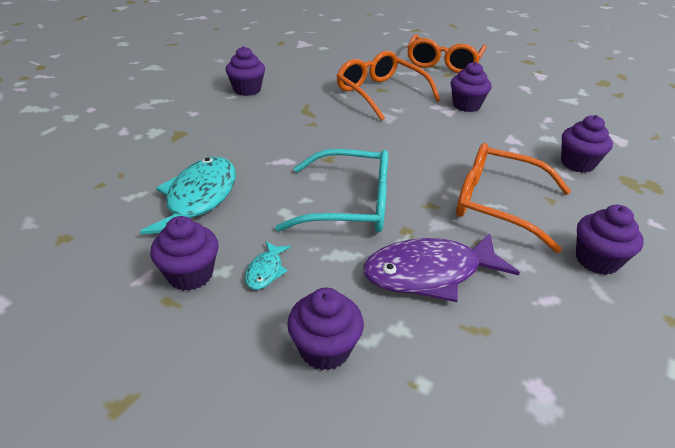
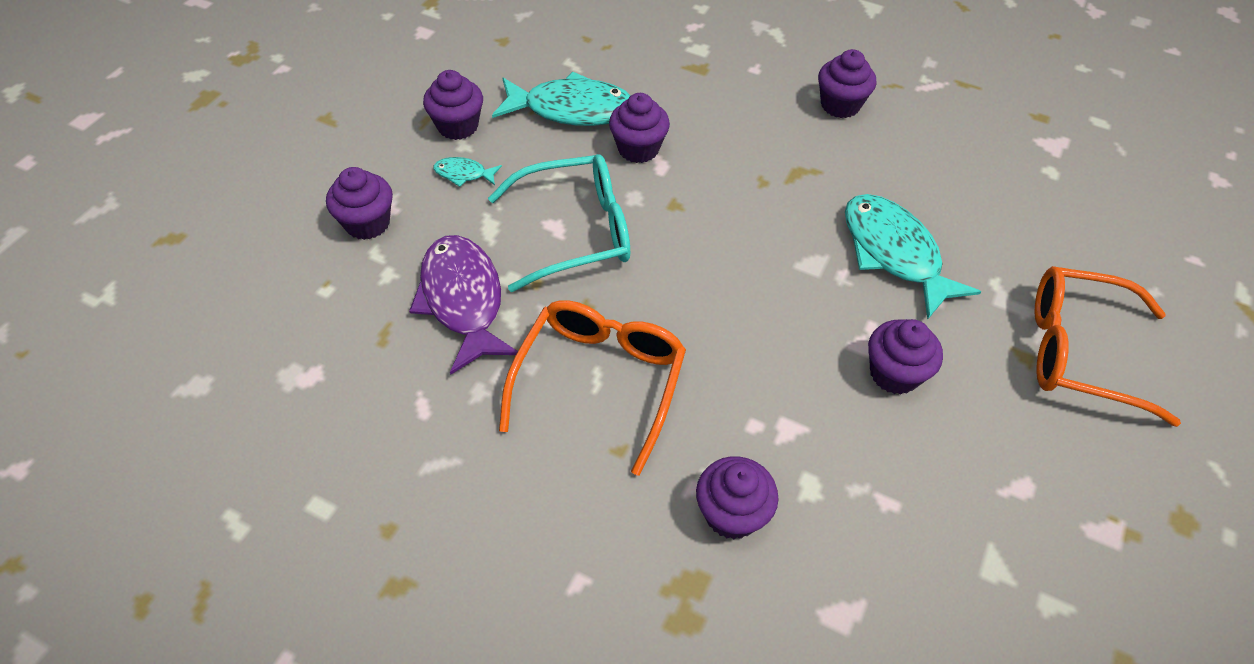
camera: 85 degrees right, 15 degrees up
turquoise glasses [275,149,388,232] -> turquoise glasses turned 105 degrees counterclockwise [488,154,630,292]
orange glasses [337,51,441,121] -> turquoise fish [845,194,981,320]
purple cupcake [576,205,644,275] -> purple cupcake moved to [609,93,670,163]

